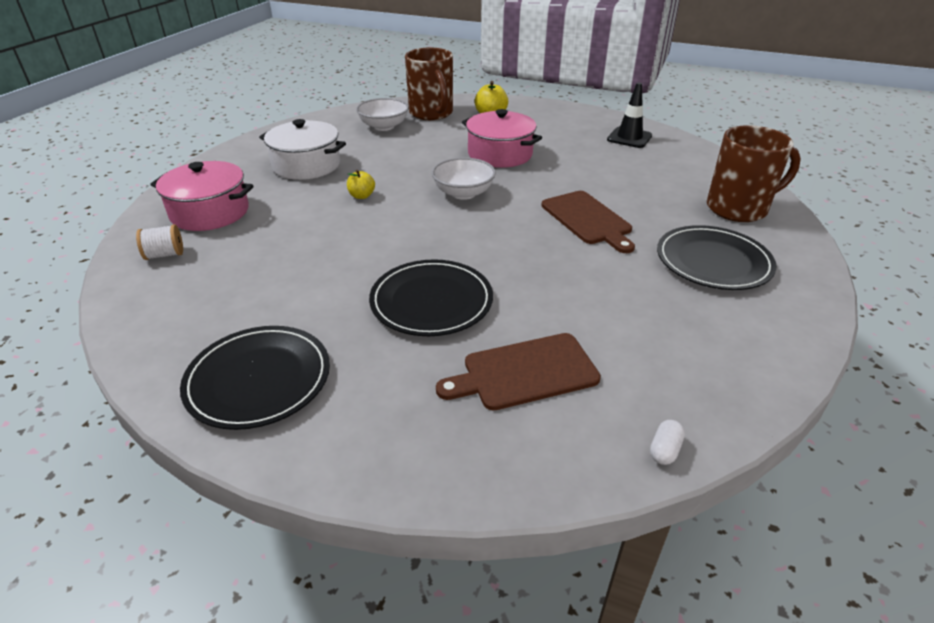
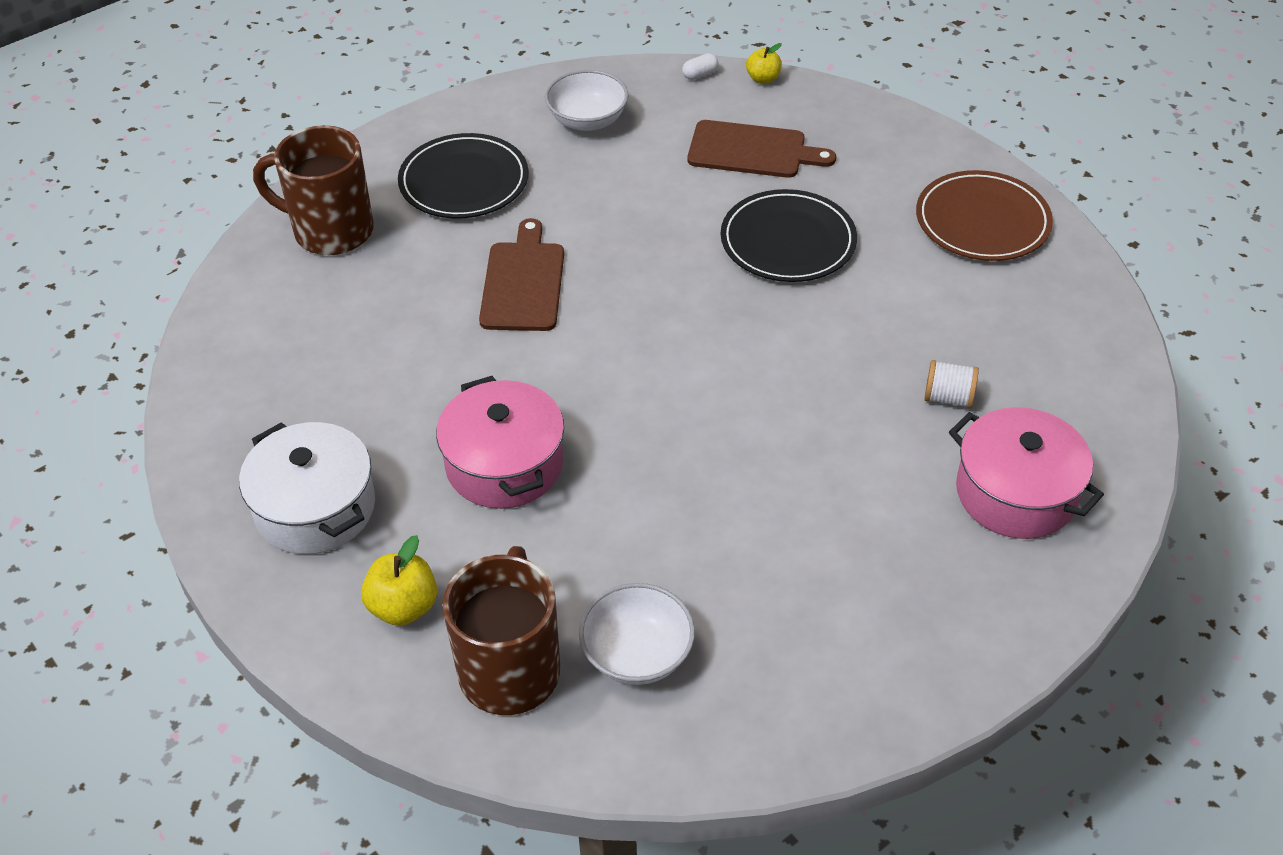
camera: 150 degrees left, 10 degrees up
white spool [136,224,183,260] -> white spool moved to [924,360,979,408]
black plate [180,326,330,430] -> brown plate [916,170,1053,261]
white pot [259,119,346,180] -> white pot moved to [239,422,375,554]
yellow apple [347,170,375,199] -> yellow apple moved to [746,43,782,84]
white bowl [431,157,496,200] -> white bowl moved to [545,70,628,131]
black traffic cone [607,83,652,148] -> none

